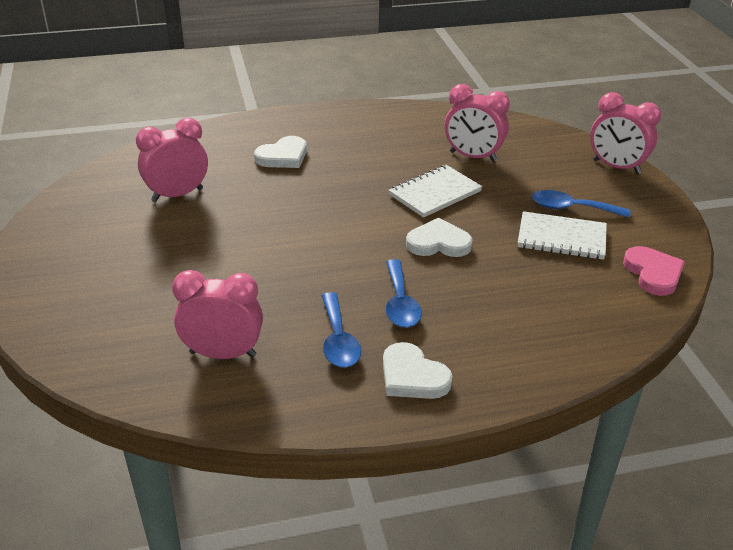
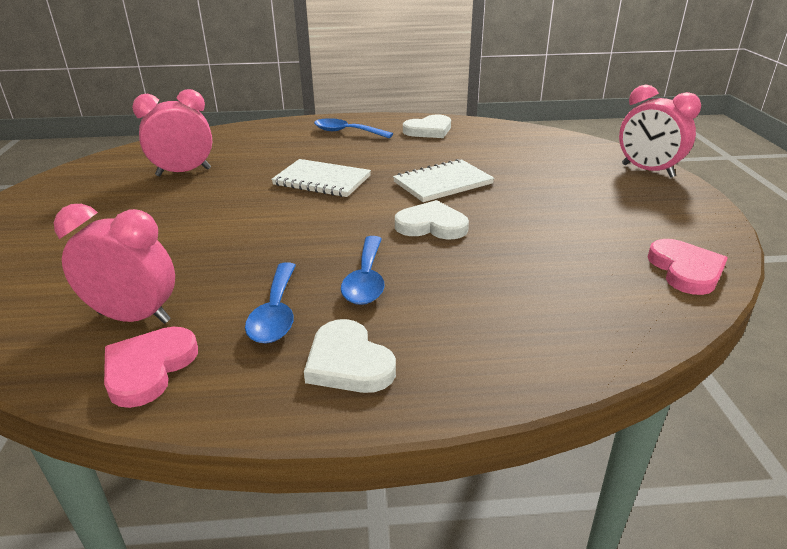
camera: 10 degrees right, 5 degrees down
white heart [254,136,307,168] -> white heart moved to [403,115,451,138]
pink clock [445,84,510,162] -> none
white notebook [518,211,607,260] -> white notebook moved to [271,159,371,197]
blue spoon [532,190,630,218] -> blue spoon moved to [314,118,393,138]
none -> pink heart [104,327,198,408]

